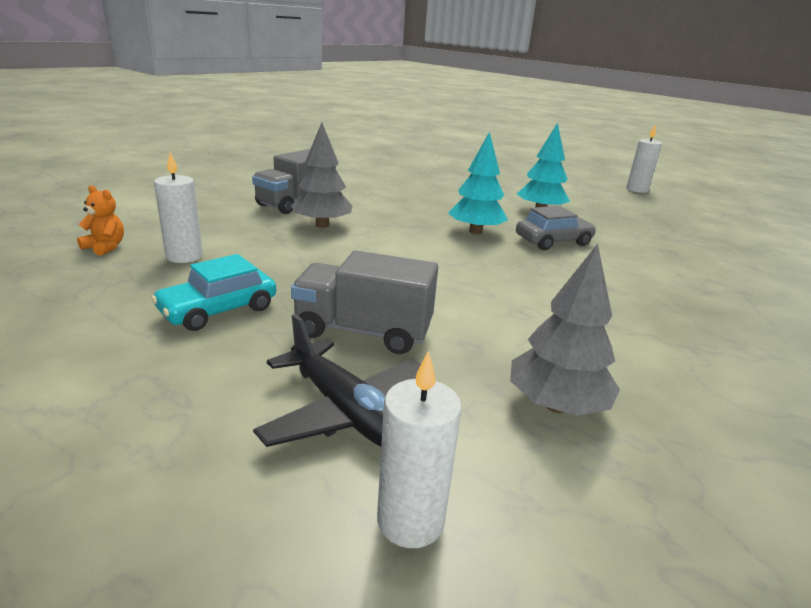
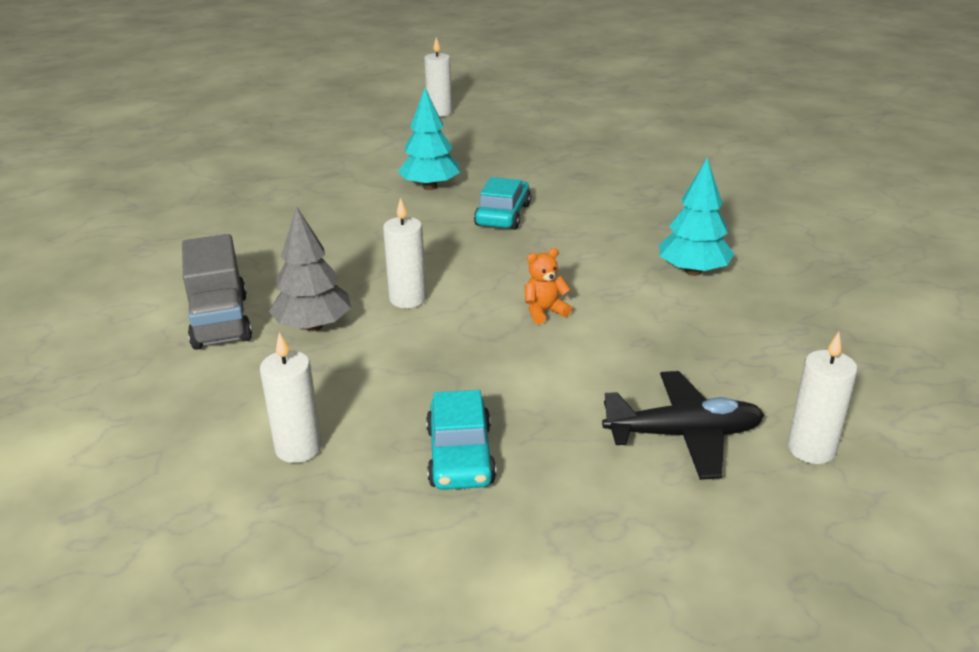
camera: 50 degrees left, 5 degrees up
orange teddy bear [77,185,124,256] -> orange teddy bear moved to [525,248,572,324]
grey truck [291,250,438,354] -> none
turquoise tree [448,132,508,234] -> turquoise tree moved to [659,158,734,276]
grey tree [510,244,620,416] -> none
grey car [516,206,596,250] -> turquoise car [474,177,531,230]
none -> white candle [383,198,426,308]

